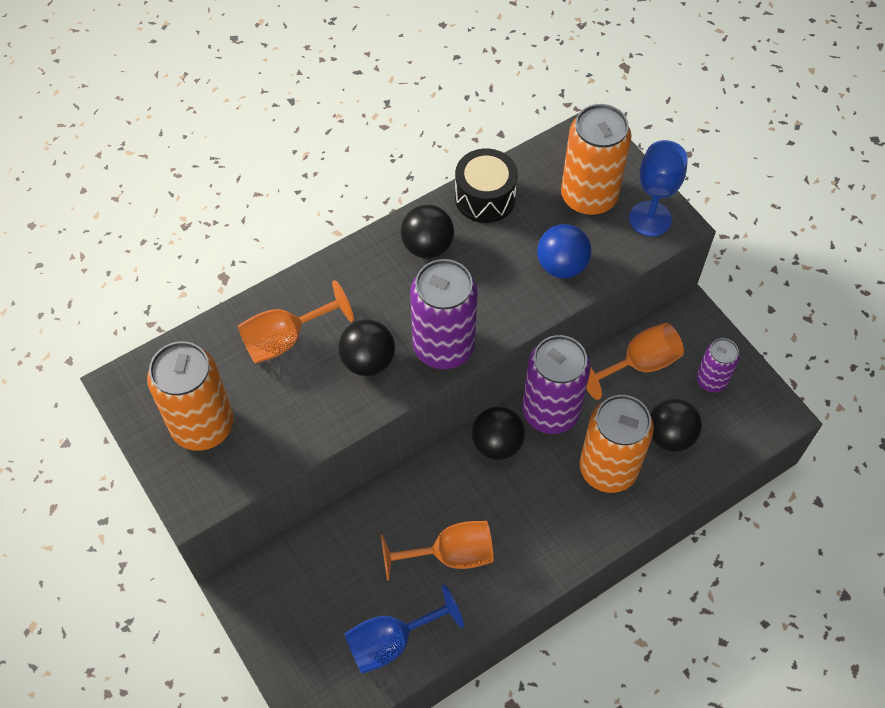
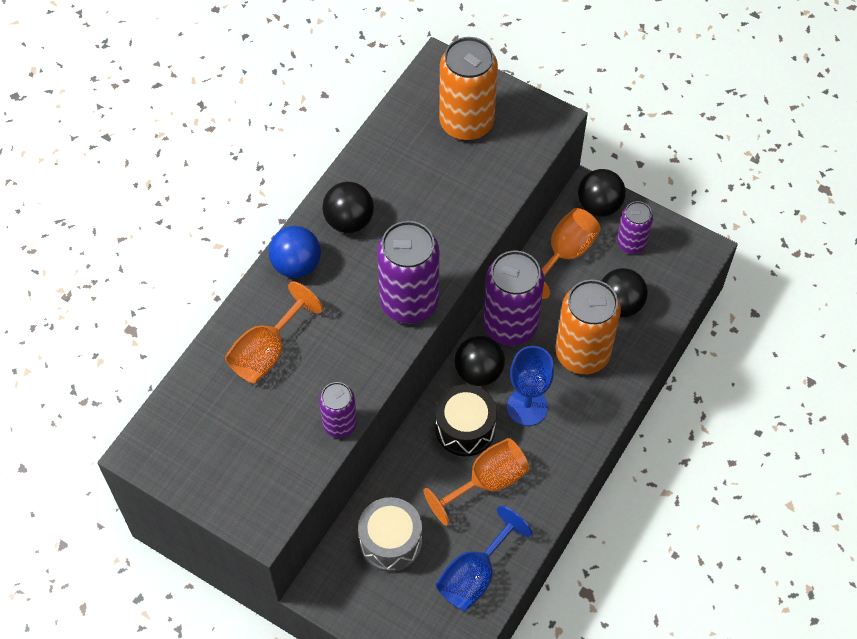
camera: 25 degrees left, 0 degrees up
orange can [147,341,234,451] -> none
black ball [338,319,395,376] -> black ball moved to [578,169,626,217]
black drum [455,148,518,223] -> black drum moved to [435,384,497,456]
blue ball [537,224,592,279] -> blue ball moved to [269,226,321,278]
blue goblet [629,140,688,237] -> blue goblet moved to [507,346,554,426]
none -> purple can [319,382,357,438]
none -> grey drum [358,497,422,572]

